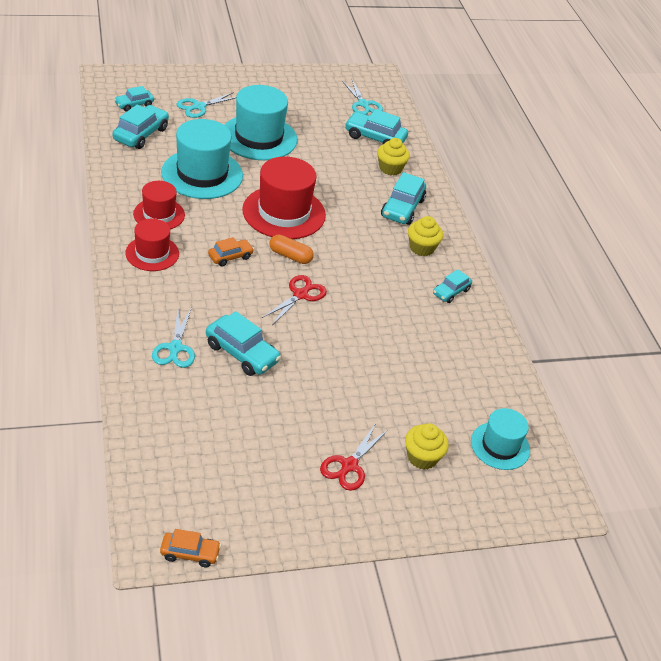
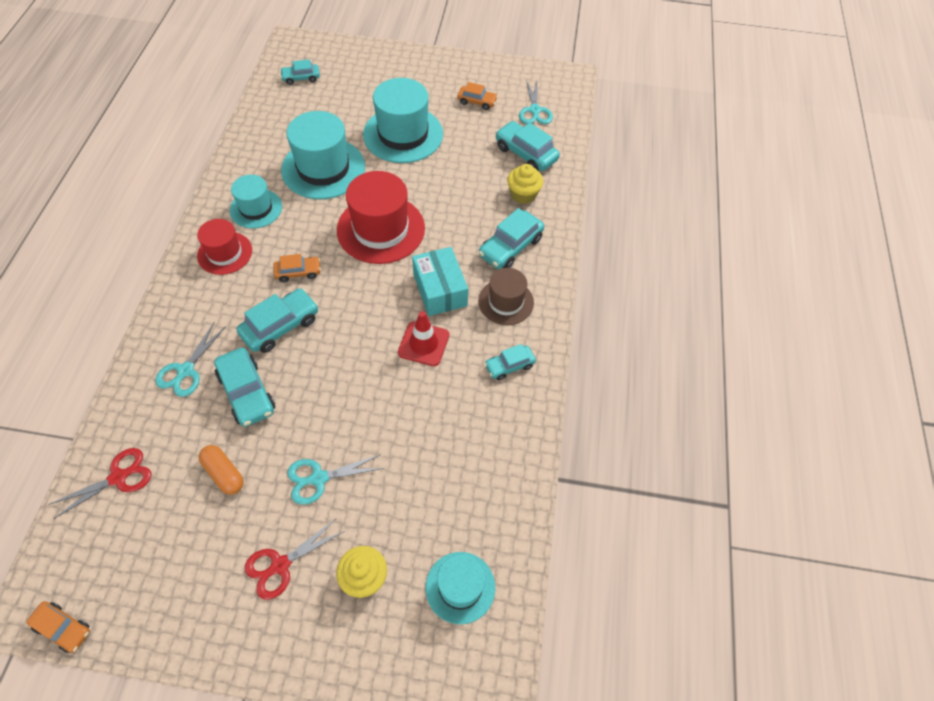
camera: 25 degrees right, 15 degrees up
turquoise car [113,104,169,149] -> turquoise car moved to [236,288,318,353]
red hat [133,181,185,229] -> turquoise hat [230,175,282,228]
turquoise scissors [177,92,236,118] -> turquoise scissors moved to [287,454,384,505]
red scissors [262,275,327,325] -> red scissors moved to [48,448,151,519]
orange capsule [269,235,314,264] -> orange capsule moved to [199,445,244,495]
yellow cupcake [408,216,443,256] -> brown hat [478,268,534,325]
none -> red traffic cone [398,311,449,366]
none -> turquoise box [412,247,468,316]
none -> orange car [458,82,498,110]

